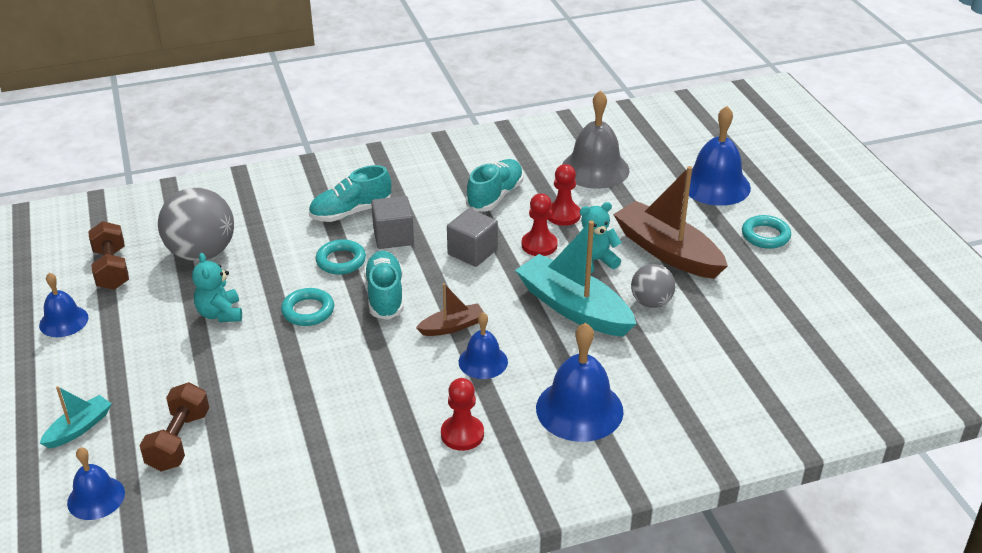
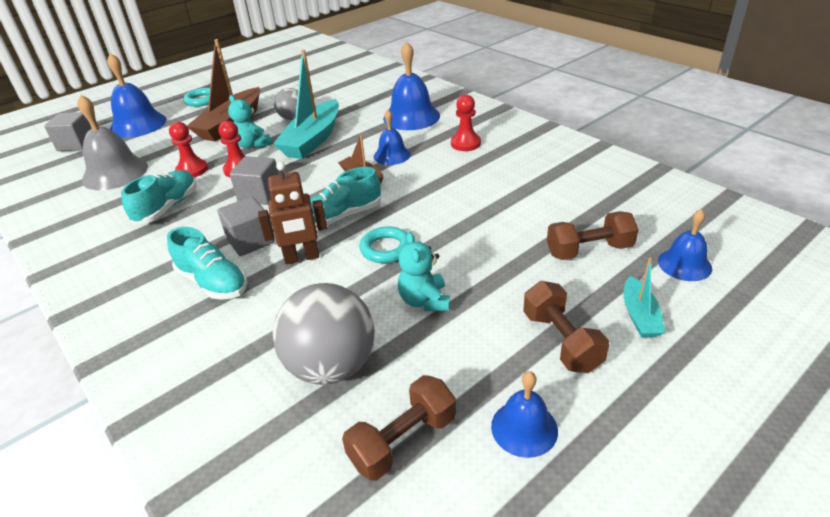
camera: 110 degrees left, 0 degrees up
turquoise boat [39,386,112,449] -> turquoise boat turned 105 degrees counterclockwise [624,258,665,338]
turquoise teddy bear [192,253,242,322] -> turquoise teddy bear turned 120 degrees clockwise [398,232,450,311]
turquoise ring [316,239,366,275] -> brown robot [258,162,327,264]
turquoise shoe [466,159,523,212] -> turquoise shoe turned 105 degrees clockwise [121,170,196,225]
none -> grey cube [44,112,92,151]
none -> brown dumbbell [523,281,609,373]

